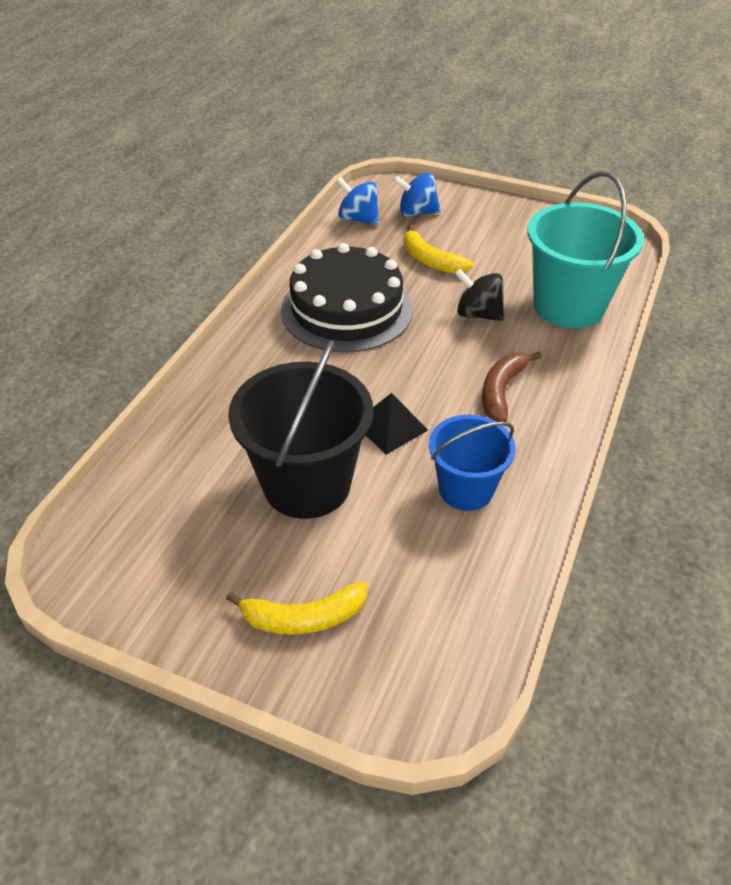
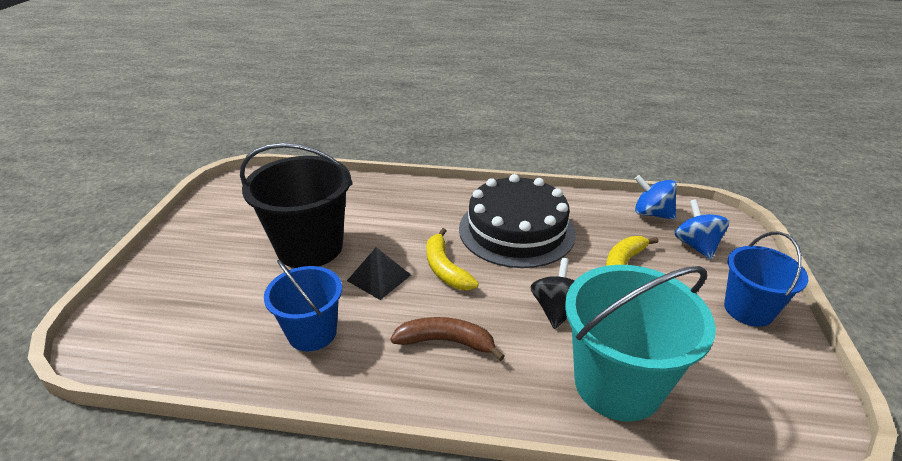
camera: 75 degrees right, 10 degrees down
yellow banana [226,582,368,635] -> yellow banana moved to [426,228,479,290]
blue spinning top [336,177,379,225] -> blue spinning top turned 75 degrees counterclockwise [635,175,677,220]
none -> blue bucket [724,232,808,327]

